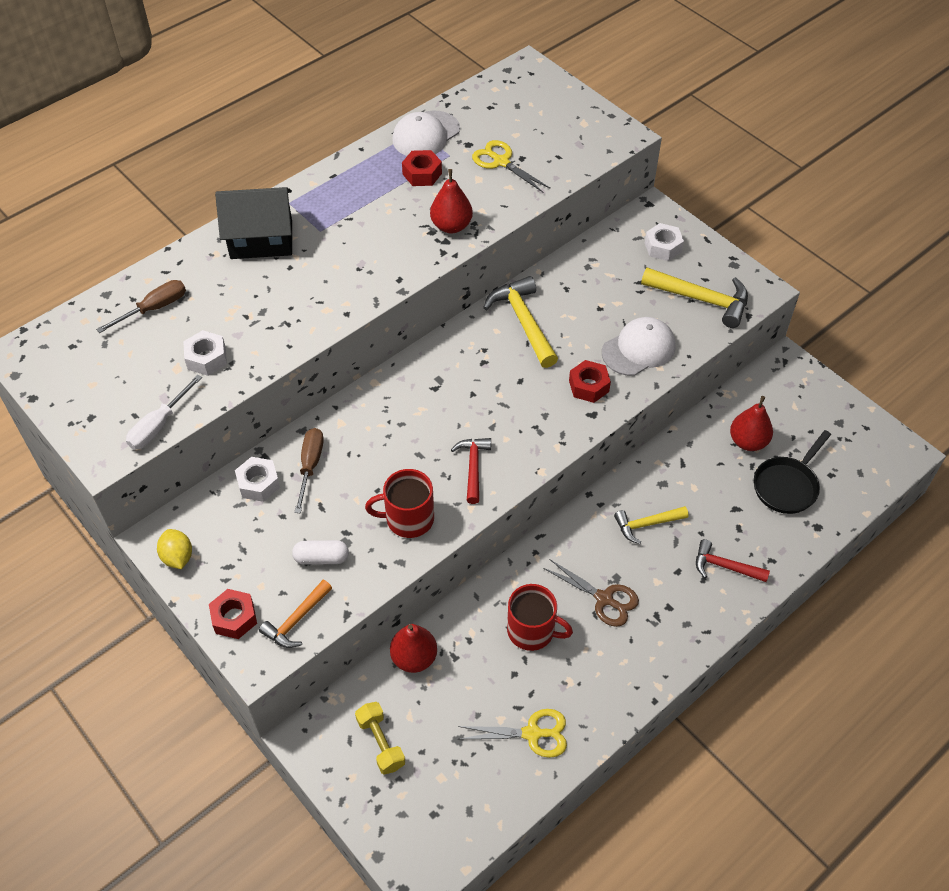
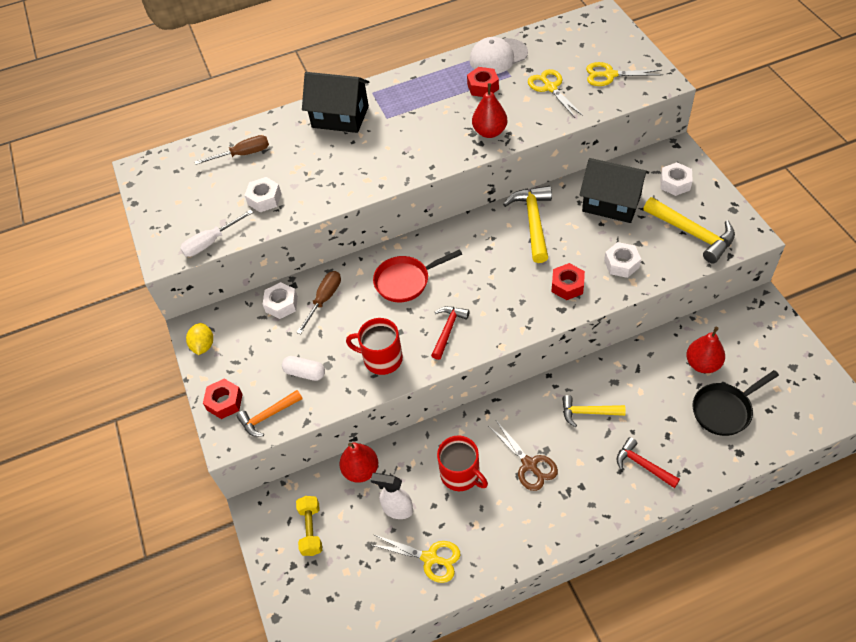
camera: 25 degrees right, 0 degrees up
white cap [602,317,675,376] -> white nut [604,242,641,278]
none -> white spray bottle [371,473,413,519]
none -> red pan [373,249,462,302]
none -> black house [579,158,649,223]
none -> yellow scissors [586,62,663,86]

